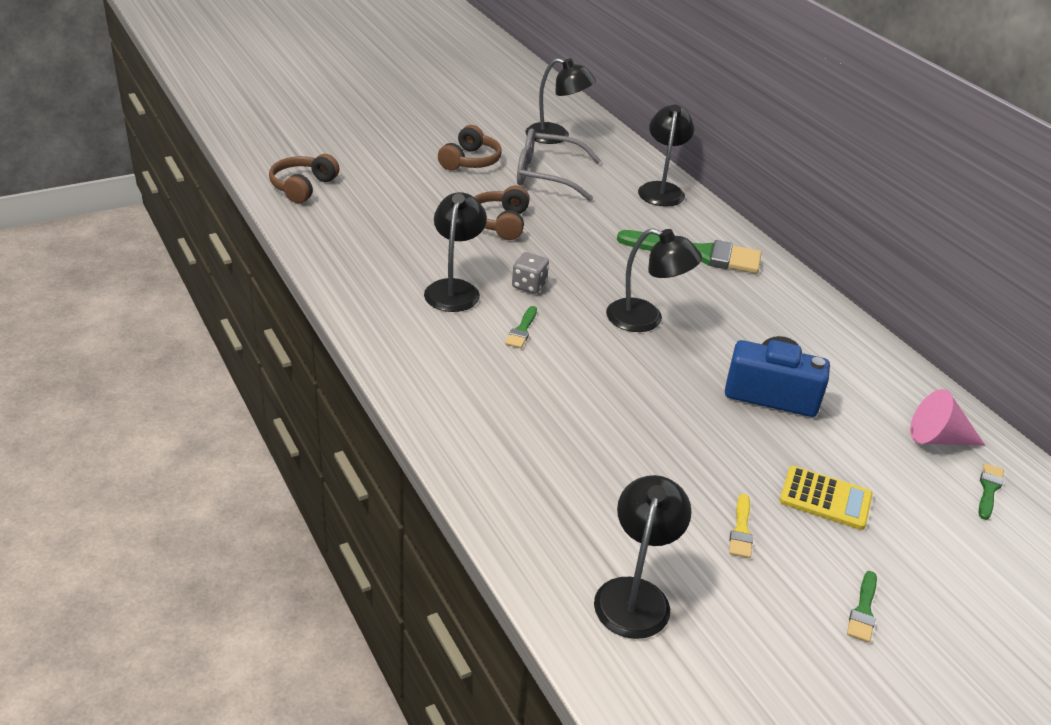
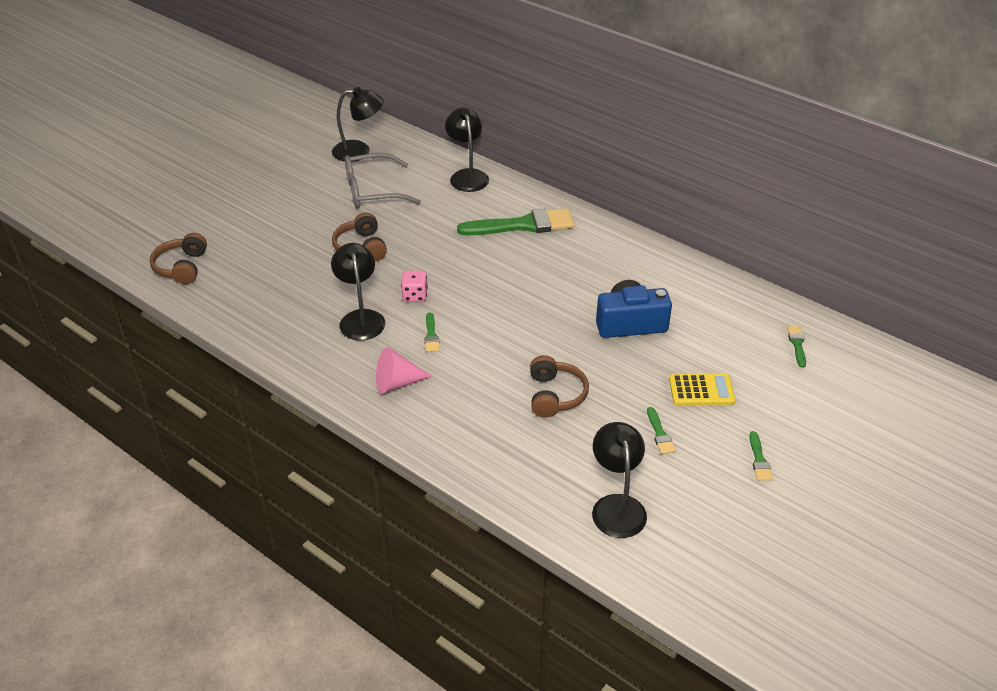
camera: 20 degrees left, 5 degrees up
brown headphones [438,125,502,170] -> brown headphones moved to [530,355,589,418]
grey dice [512,252,549,294] -> pink dice [401,271,428,302]
black lamp [606,228,702,332] -> none
yellow brush [729,494,753,558] -> green brush [647,407,676,454]
pink cone [910,389,985,445] -> pink cone moved to [376,347,432,394]

